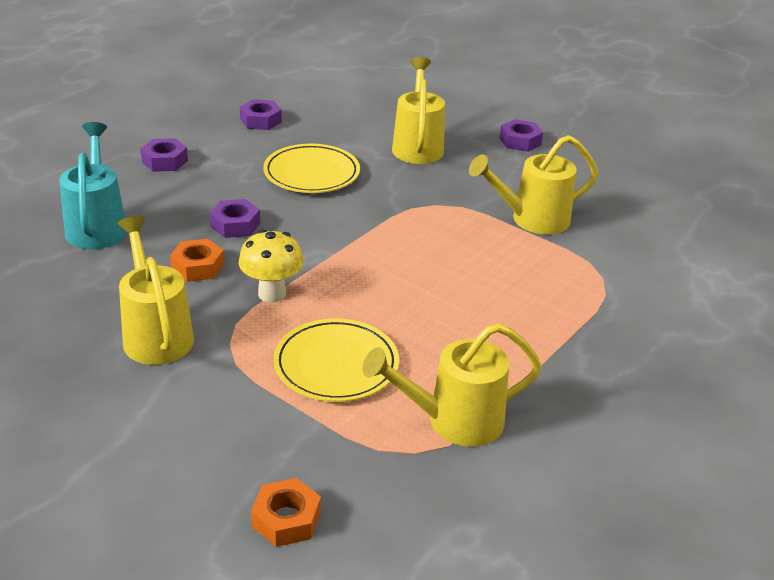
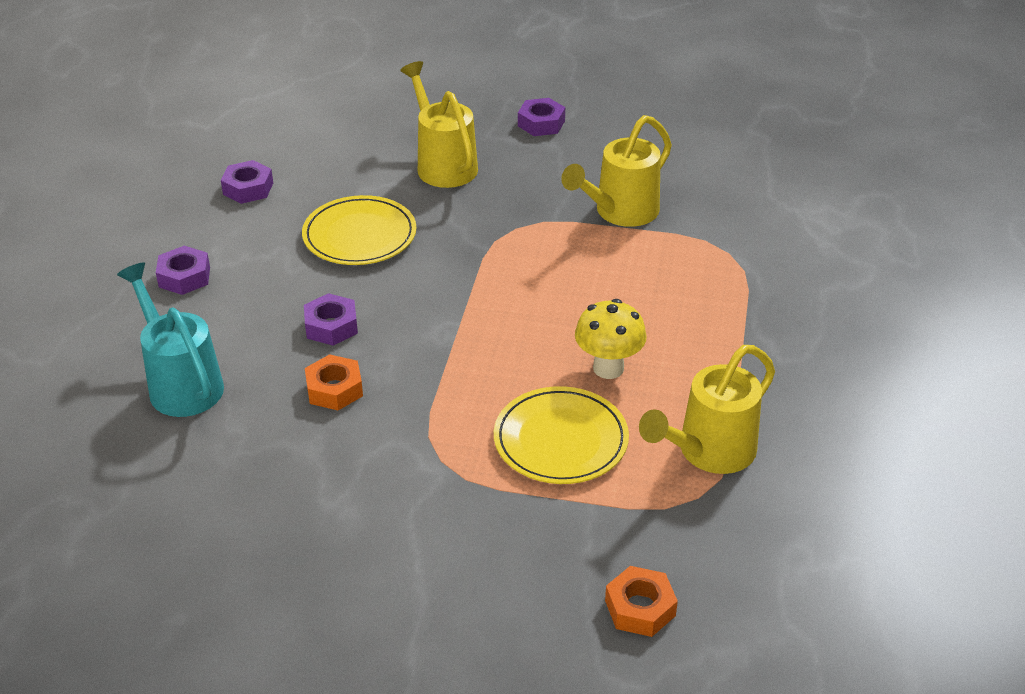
camera: 25 degrees left, 5 degrees up
yellow watering can [117,216,194,365] -> none
yellow mushroom [239,229,304,303] -> yellow mushroom moved to [575,299,647,379]

